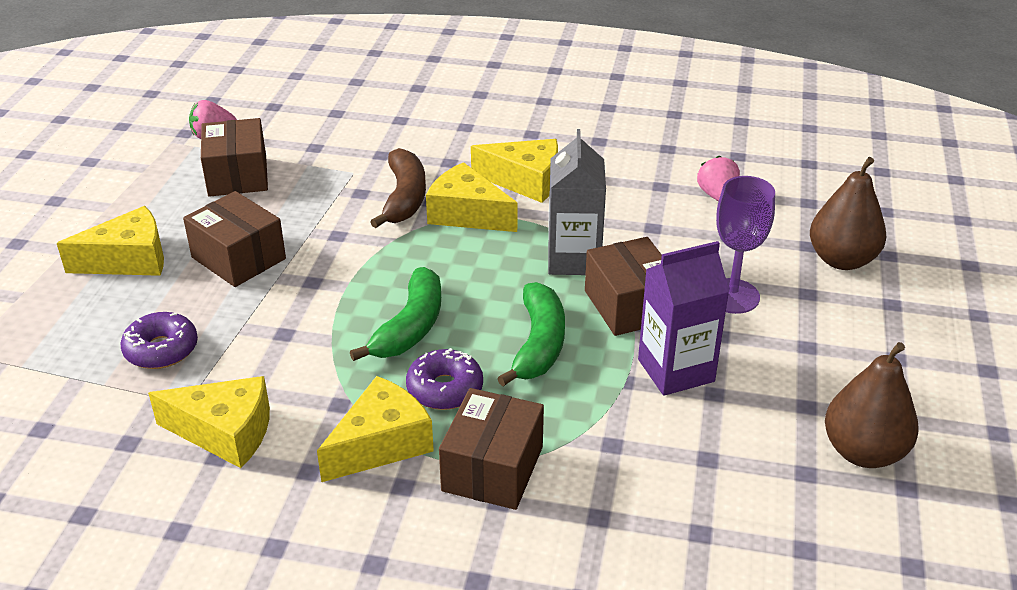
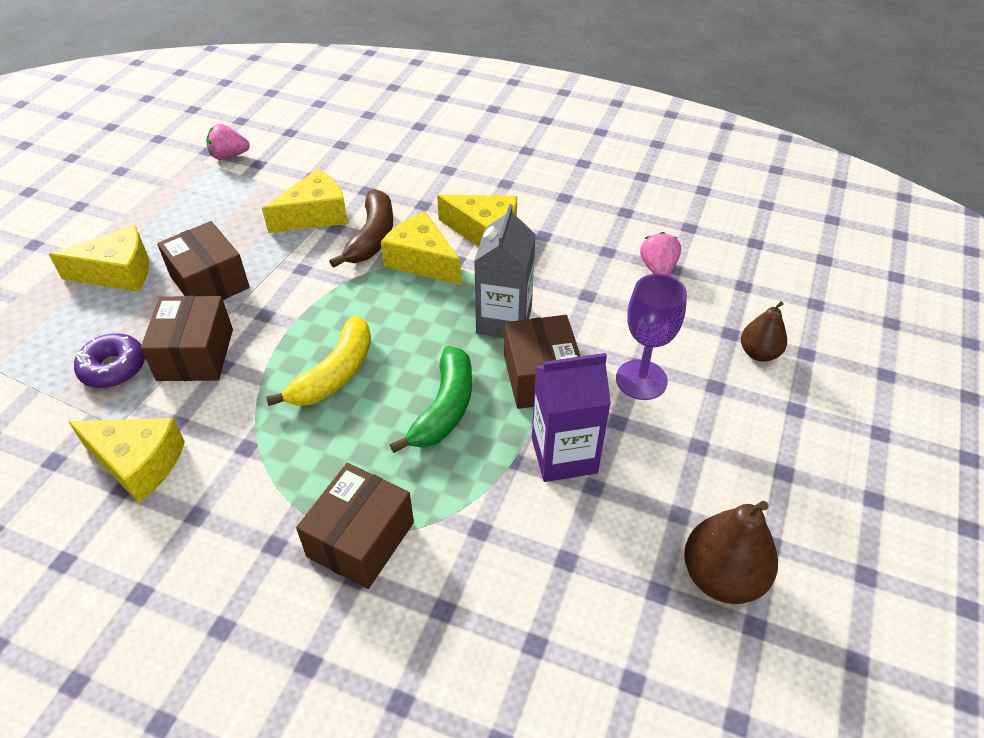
camera: 10 degrees right, 10 degrees up
brown box [201,118,268,197] -> brown box moved to [140,296,233,381]
yellow cheese [317,376,434,482] -> yellow cheese moved to [262,169,348,233]
green banana [350,267,441,361] -> yellow banana [266,316,371,406]
purple donut [406,348,483,410] -> none
brown pear [810,157,886,270] -> brown pear [741,301,787,362], size x0.62

